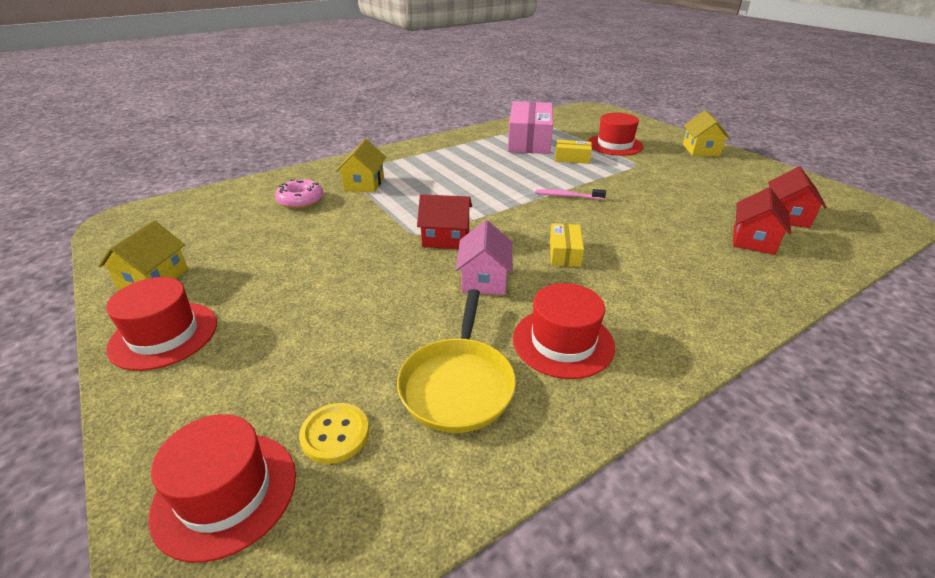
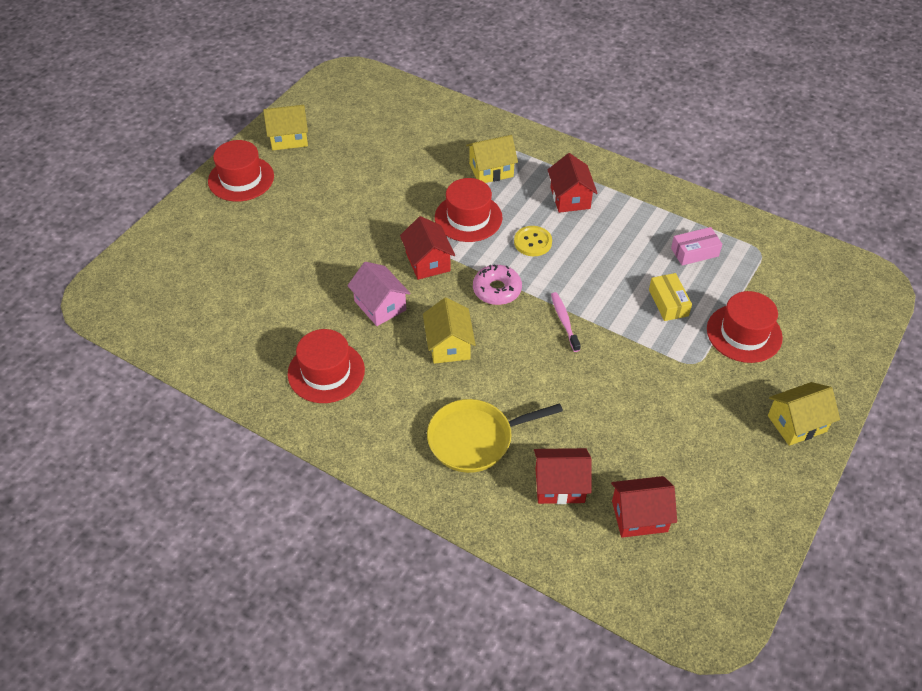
camera: 65 degrees right, 15 degrees up
red hat [148,414,296,563] -> red hat moved to [435,178,503,242]
pink donut [275,179,323,209] -> pink donut moved to [473,265,522,305]
yellow button [299,403,369,464] -> yellow button moved to [514,226,552,256]
yellow pan [397,289,516,433] -> yellow pan moved to [427,399,563,473]
pink house [456,220,513,295] -> pink house turned 75 degrees clockwise [347,262,411,326]
pink box [508,101,553,154] -> pink box [671,227,722,265], size x0.48
yellow box [550,223,584,267] -> yellow house [423,297,476,364]
none -> red house [548,153,597,213]

